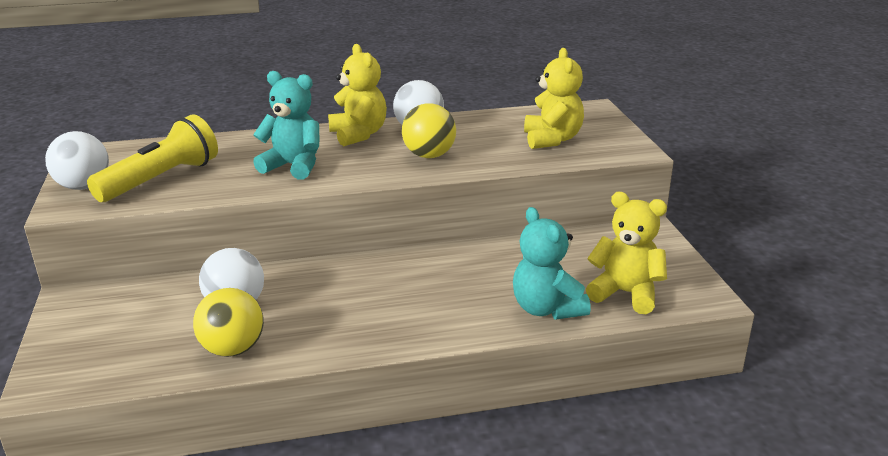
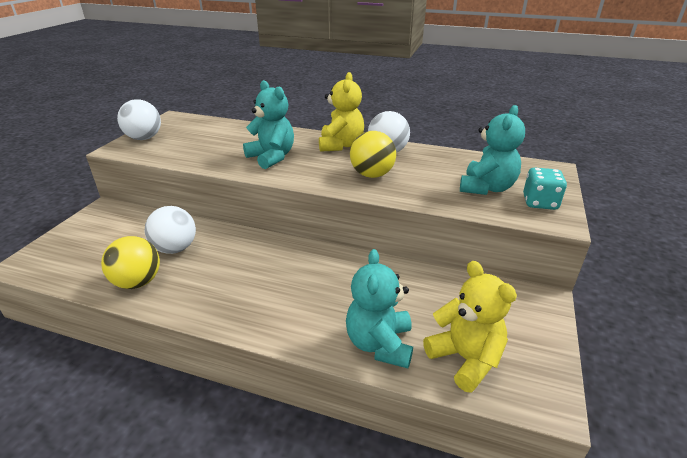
camera: 30 degrees right, 5 degrees up
yellow flashlight [87,114,218,202] -> none
yellow teddy bear [524,48,584,149] -> turquoise teddy bear [460,105,525,195]
none -> turquoise dice [523,167,567,210]

